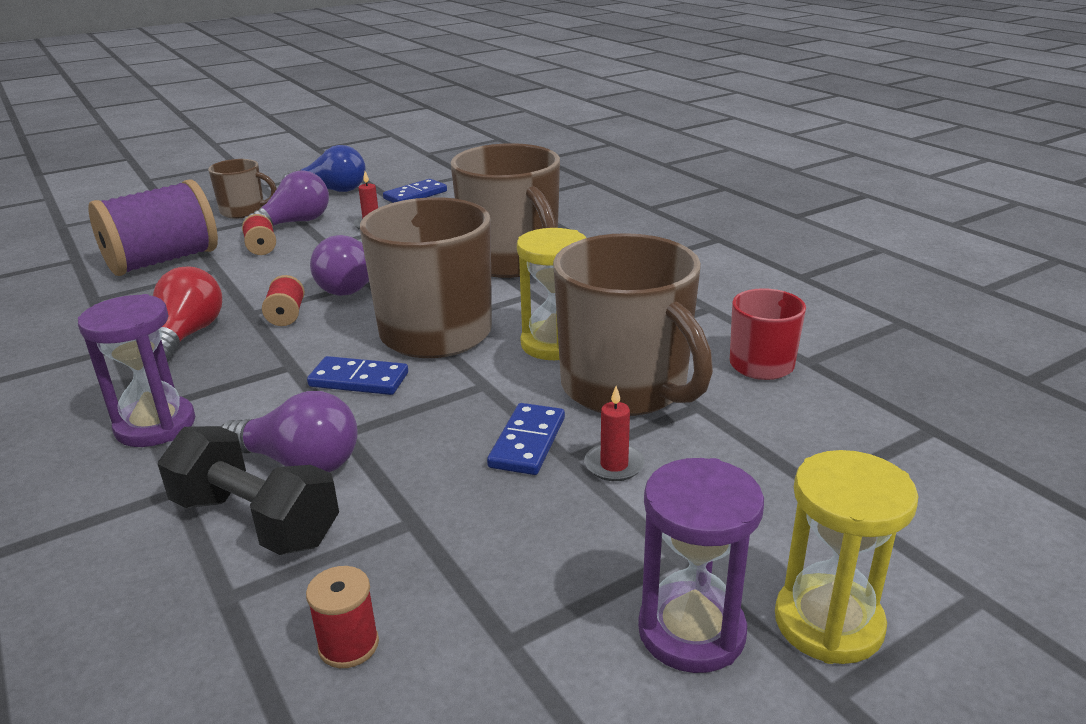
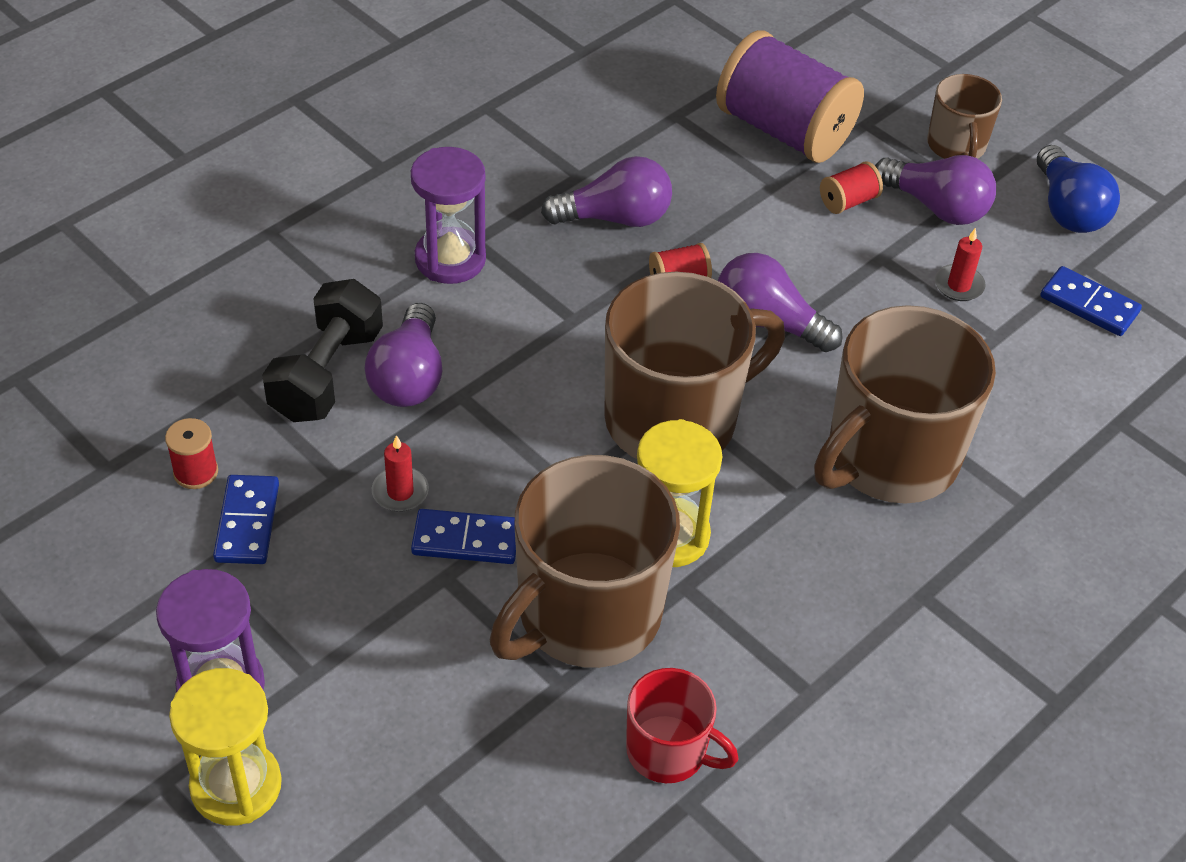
camera: 75 degrees right, 20 degrees up
red light bulb [153,266,222,362] -> purple light bulb [541,156,672,227]
blue domino [307,356,408,395] -> blue domino moved to [213,475,279,564]
red candle [584,386,645,481] -> red candle moved to [372,435,429,512]

